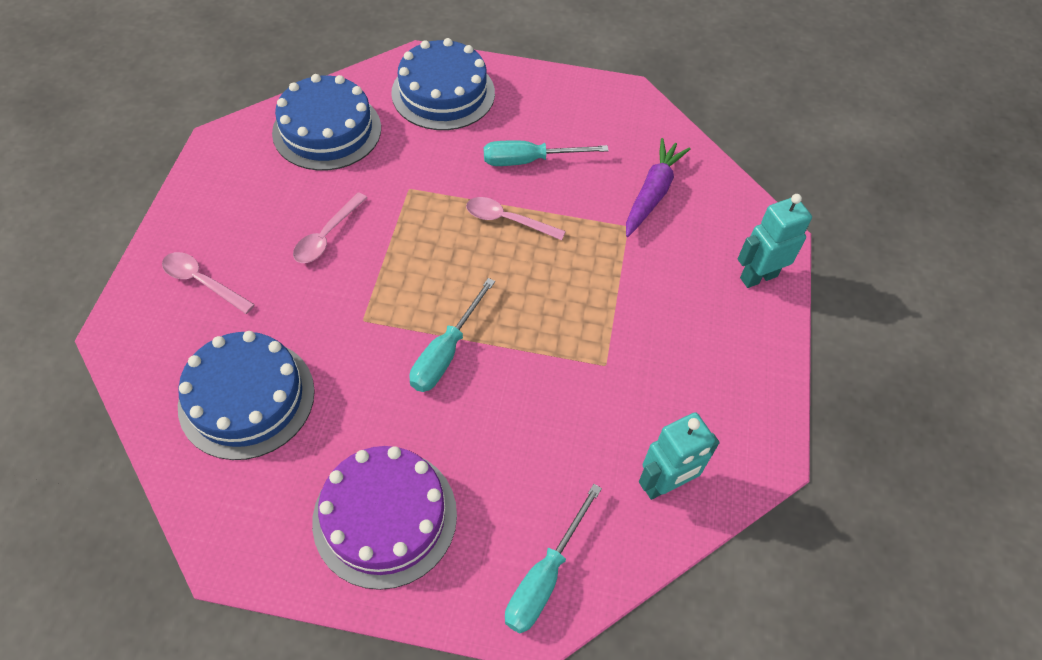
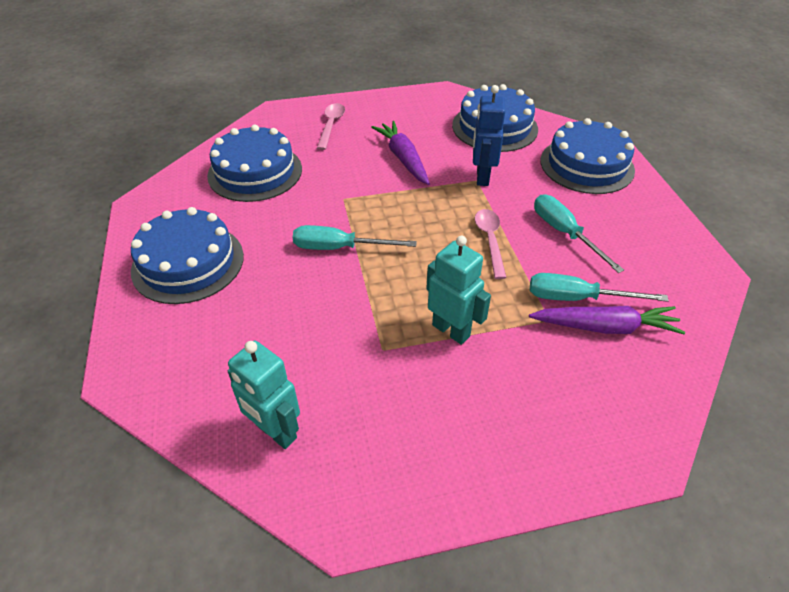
camera: 70 degrees right, 10 degrees down
pink spoon [293,192,367,263] -> purple carrot [371,121,430,185]
purple cake [312,446,457,590] -> blue cake [131,207,244,304]
turquoise screwdriver [505,484,602,634] -> turquoise screwdriver moved to [530,273,669,302]
turquoise robot [738,194,812,288] -> turquoise robot moved to [426,236,491,345]
none -> blue robot [473,85,505,186]

